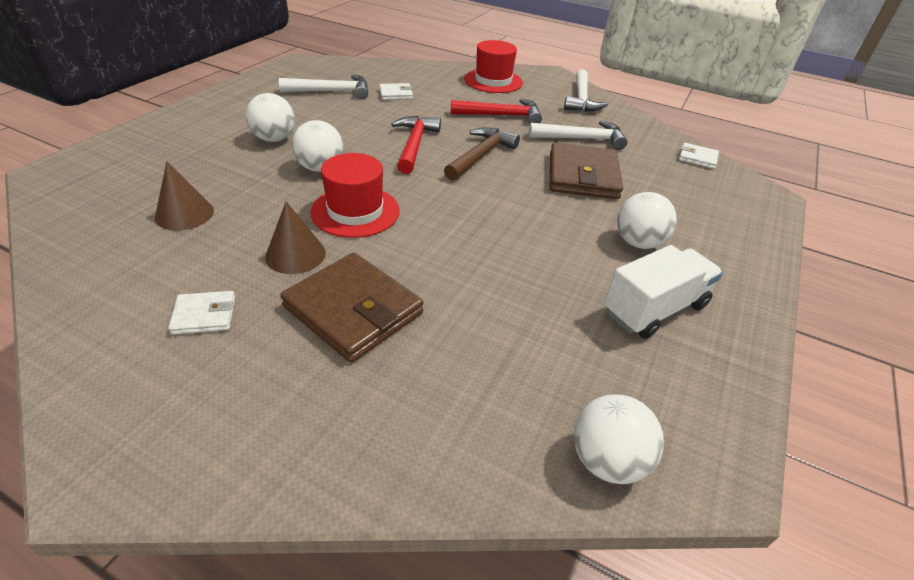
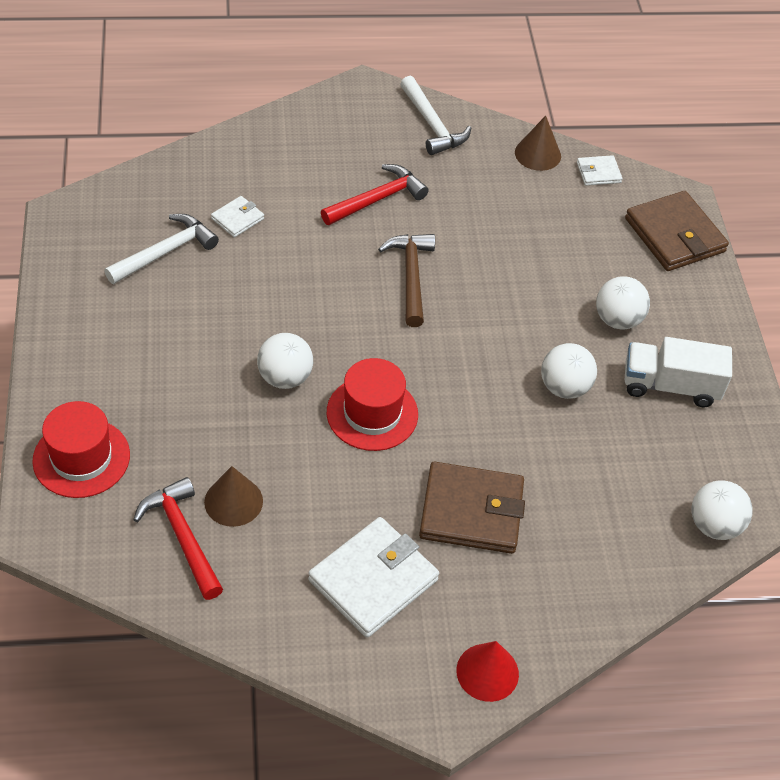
camera: 35 degrees left, 10 degrees up
white wallet [168,291,235,335] -> white wallet [308,517,439,638], size x2.03
white ball [246,93,295,142] -> white ball moved to [541,343,597,399]
brown cone [265,201,326,274] -> brown cone moved to [515,116,561,171]
red hammer [391,116,441,174] -> red hammer moved to [133,477,223,600]
red hat [464,40,523,93] -> red hat moved to [32,401,130,498]
white hammer [529,120,627,150] -> none
brown wallet [549,143,623,199] -> brown wallet moved to [625,191,729,271]
white truck [604,245,723,339] -> white truck turned 105 degrees counterclockwise [625,337,732,407]
none -> red cone [456,641,519,702]

